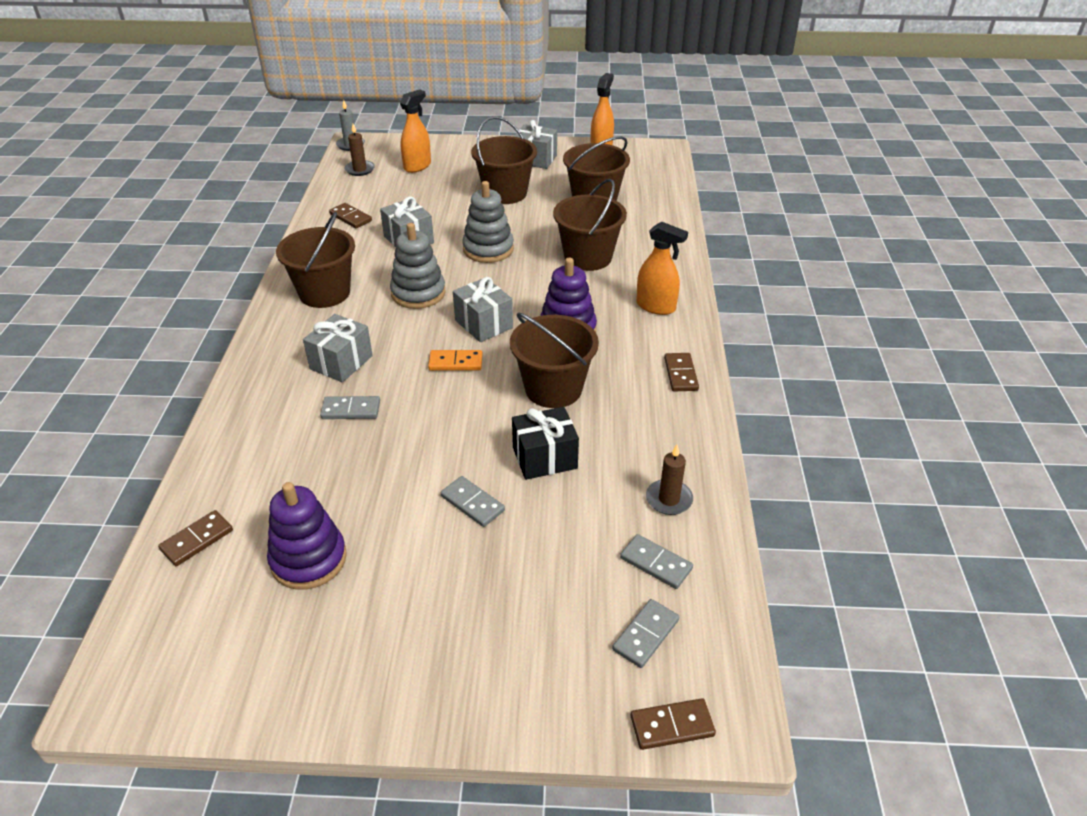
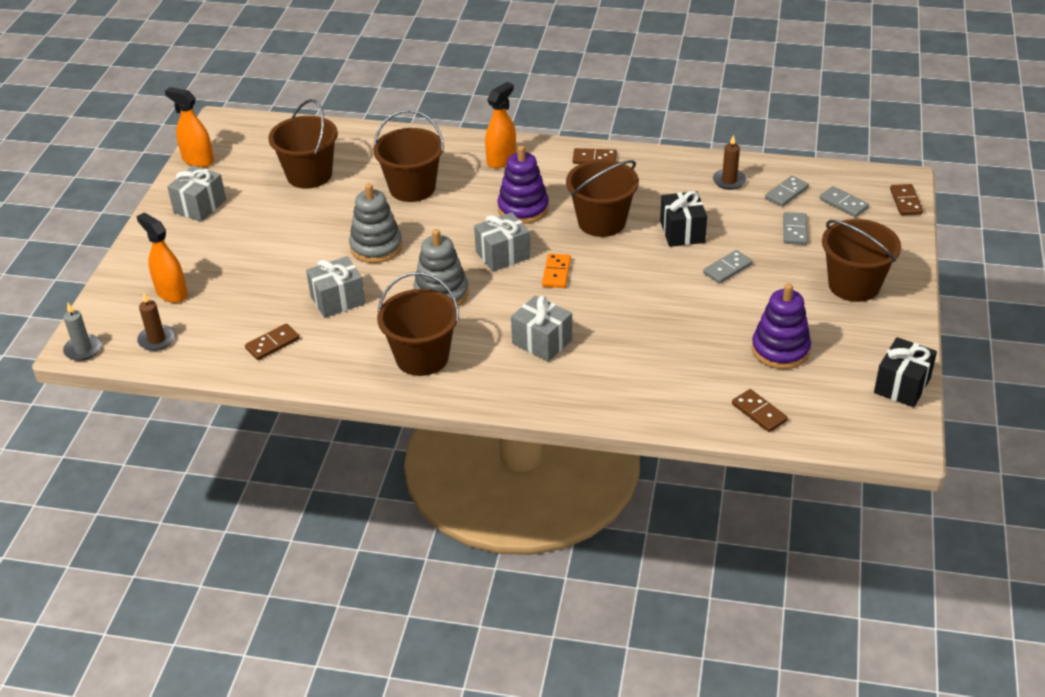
camera: 80 degrees left, 0 degrees up
grey domino [320,396,380,419] -> grey domino moved to [783,212,808,245]
brown bucket [471,116,537,204] -> brown bucket moved to [822,219,901,302]
none -> black gift [874,337,937,407]

